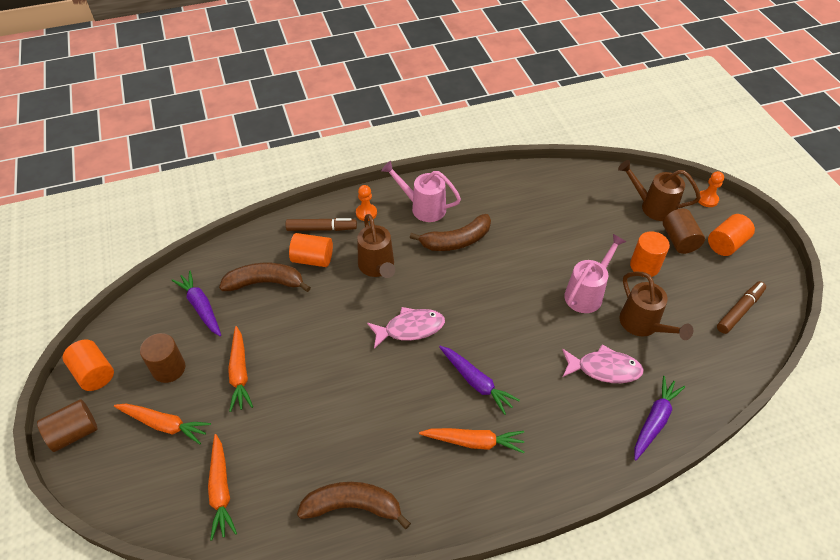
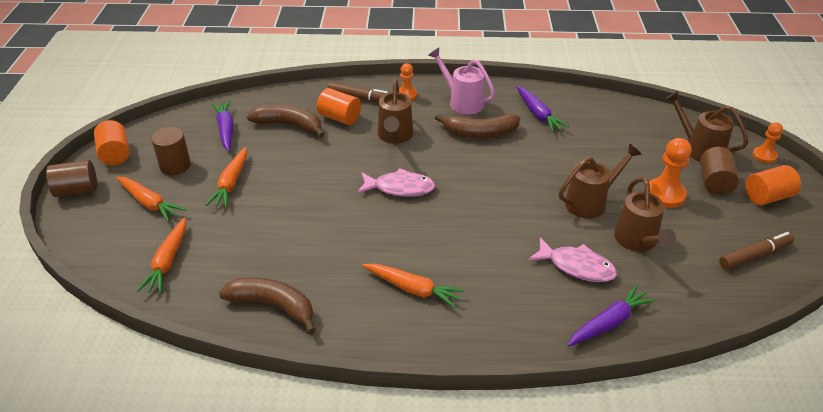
camera: 20 degrees right, 10 degrees down
purple carrot [439,346,520,415] -> purple carrot moved to [516,86,569,132]
pink watering can [564,234,626,313] -> brown watering can [559,144,642,219]
orange cylinder [630,231,670,277] -> orange pawn [649,138,691,208]

